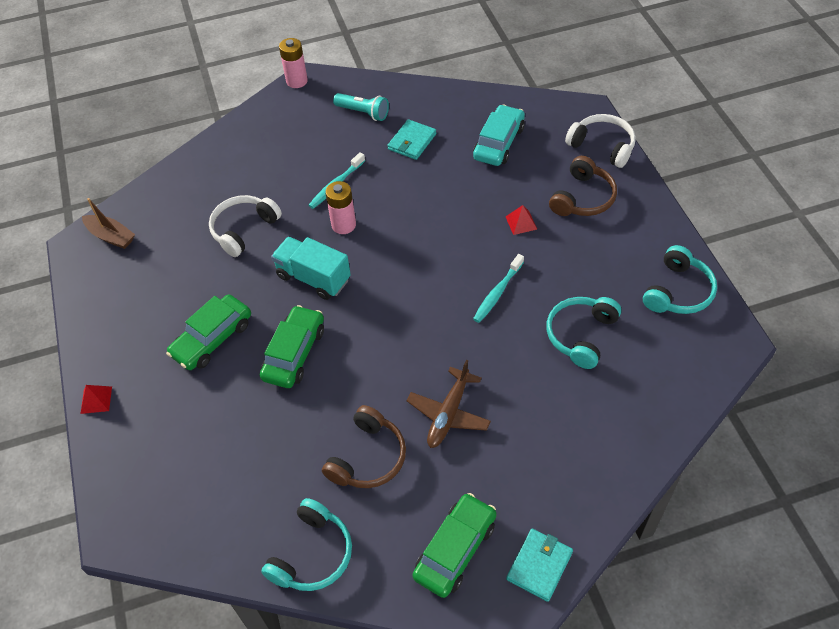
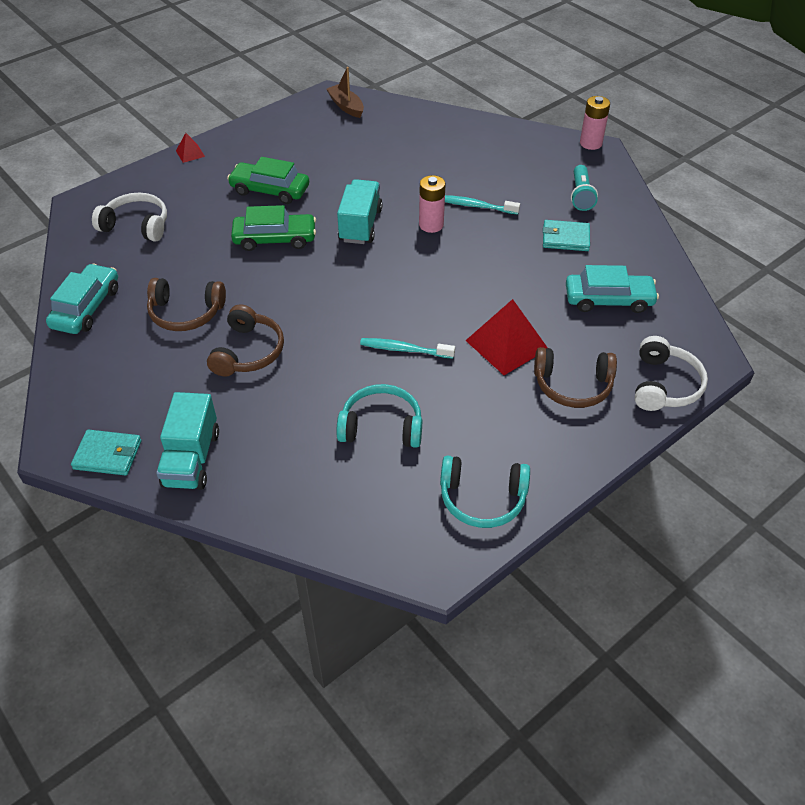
camera: 65 degrees right, 5 degrees down
brown boat [82,198,135,249] -> brown boat turned 135 degrees clockwise [326,67,364,118]
white headphones [209,195,282,257] -> white headphones moved to [92,193,167,241]
turquoise headphones [261,498,352,591] -> turquoise car [46,264,118,334]
brown plane [406,360,491,448] -> brown headphones [207,304,284,377]
green car [413,493,497,598] -> none
red pyramid [506,205,537,235] -> red pyramid [465,299,548,375], size x2.08
none -> turquoise truck [156,392,219,490]

